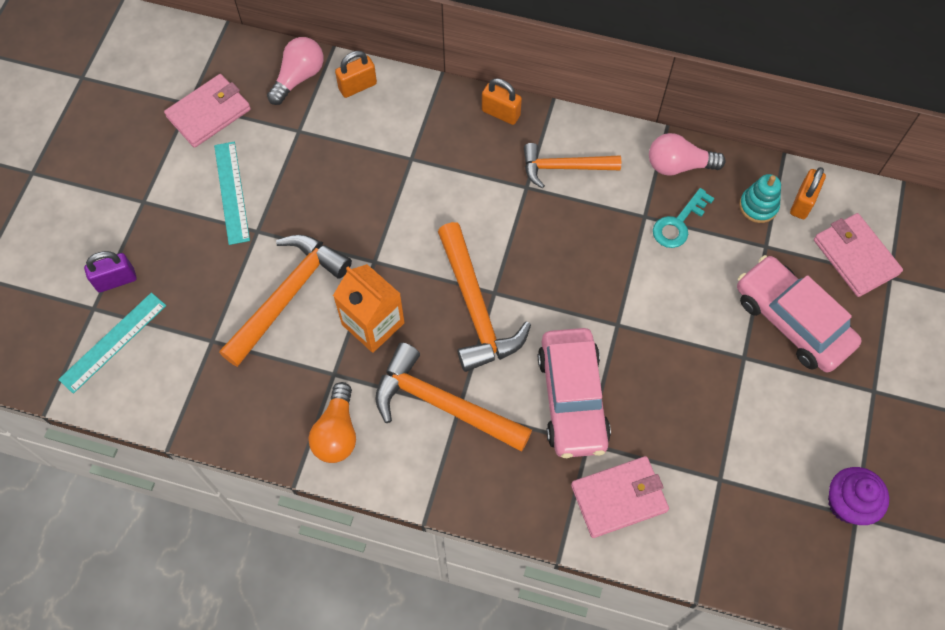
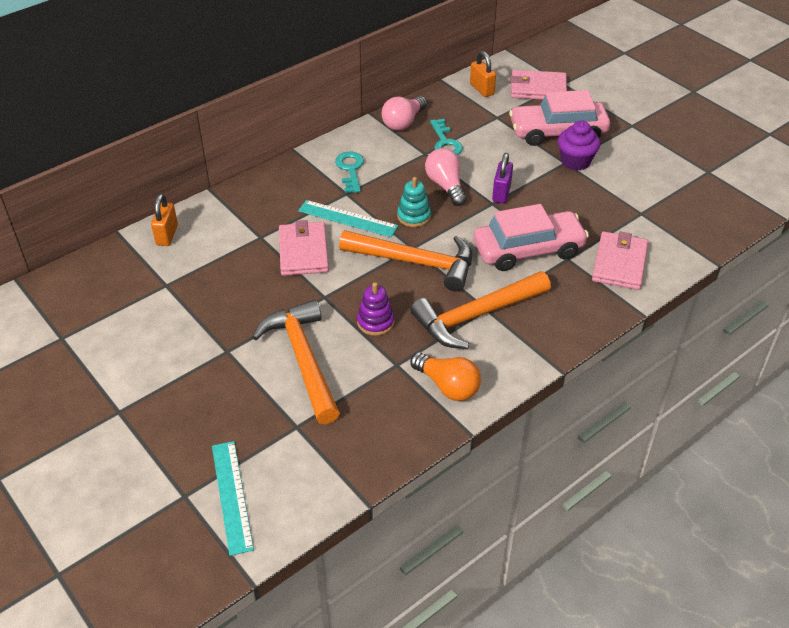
camera: 55 degrees left, 20 degrees down
purple padlock [84,251,136,292] -> purple padlock moved to [492,153,513,203]
pink wallet [164,74,251,148] -> pink wallet moved to [279,220,329,276]
turquoise ruler [214,142,250,245] -> turquoise ruler moved to [298,200,398,237]
pink light bulb [267,37,323,105] -> pink light bulb moved to [425,148,466,206]
orange carton [333,264,404,353] -> purple stacking toy [357,282,395,336]
orange padlock [482,78,522,125] -> none
orange hammer [524,143,621,189] -> turquoise key [335,152,364,193]
pink car [538,328,611,458] -> pink car turned 45 degrees counterclockwise [473,204,589,271]
turquoise stacking toy [739,174,781,223] -> turquoise stacking toy moved to [397,177,431,227]
purple cupcake [828,467,889,525] -> purple cupcake moved to [558,120,600,171]

